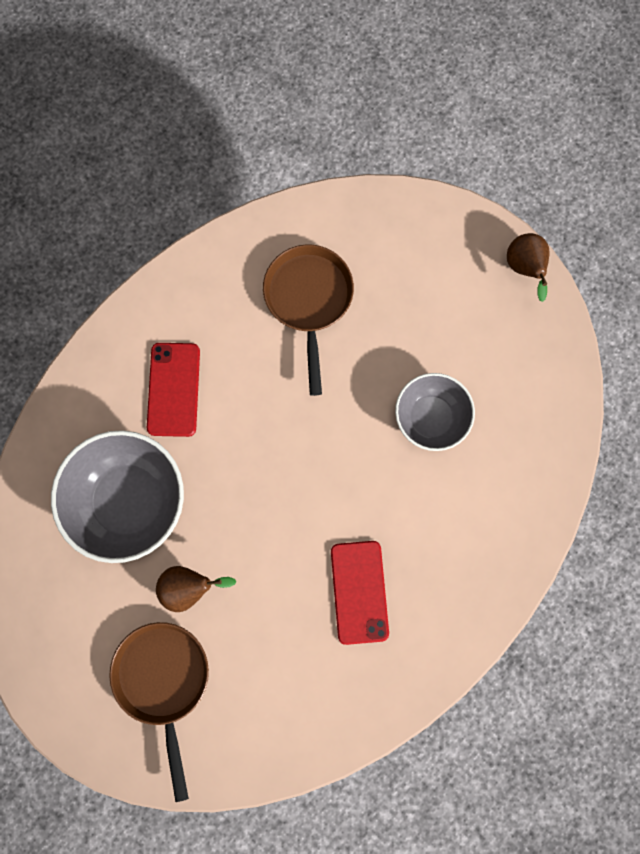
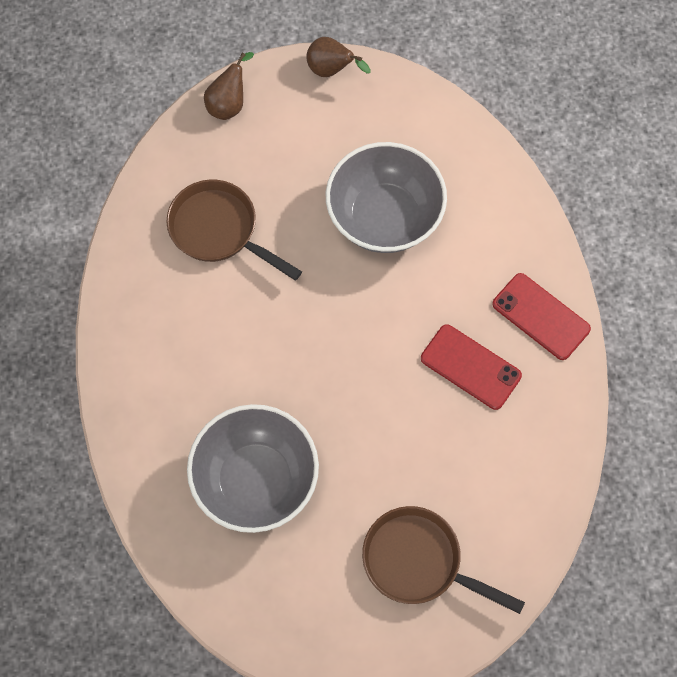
camera: 50 degrees left, 10 degrees down
red phone [147,343,200,437] -> red phone moved to [492,273,591,360]
brown pear [156,566,237,612] -> brown pear moved to [204,52,254,120]
grey bowl [395,373,475,451] -> grey bowl [326,142,447,253], size x1.60

